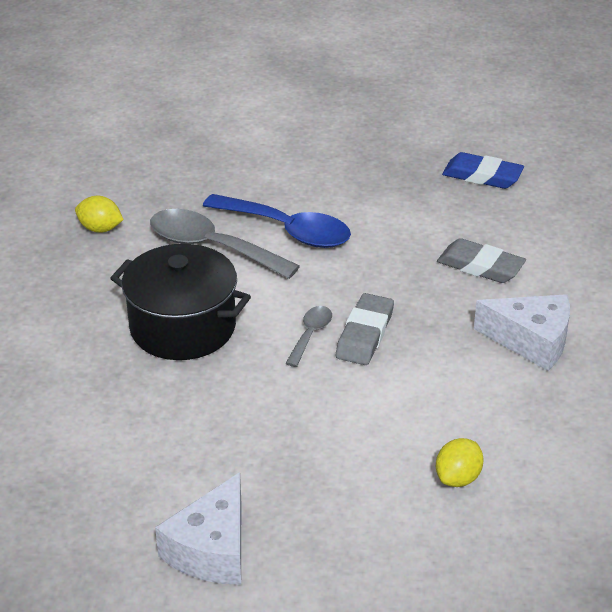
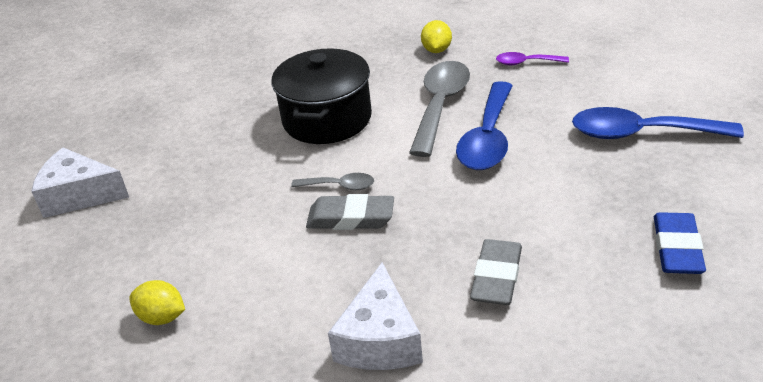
camera: 80 degrees right, 0 degrees up
none -> purple spoon [496,52,569,65]
none -> blue spoon [572,107,744,139]

